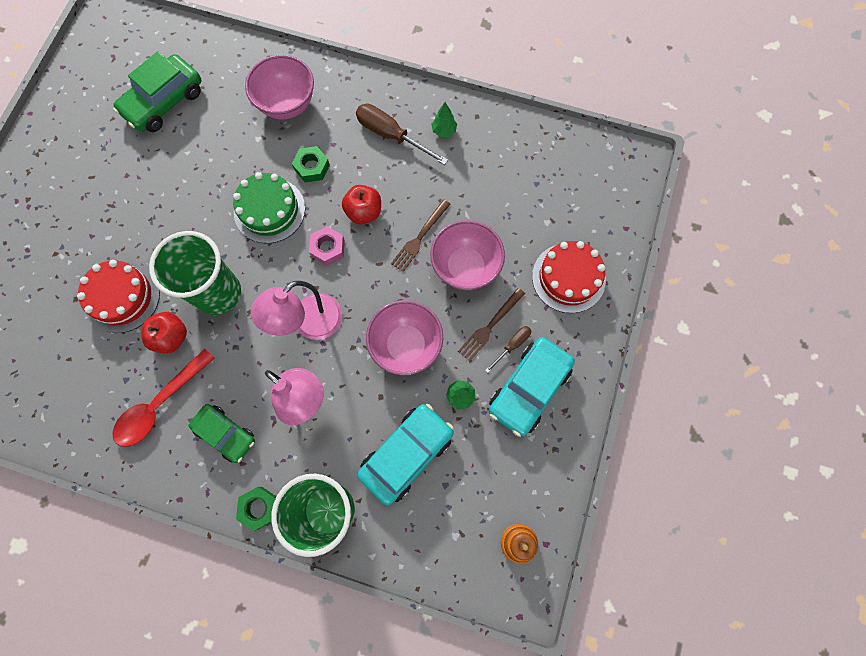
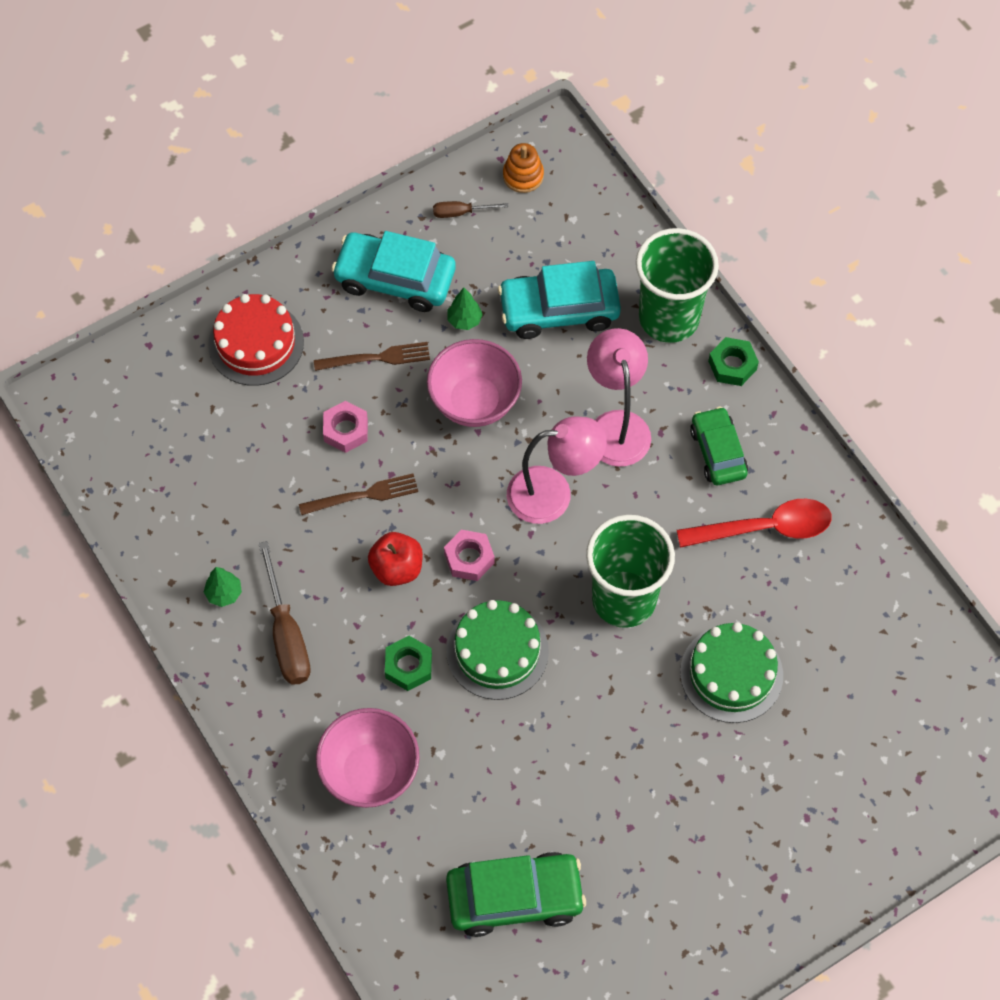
camera: 140 degrees left, 10 degrees down
red cake [77,260,160,333] -> green cake [680,622,783,723]
red apple [142,312,187,354] -> none
pink bowl [430,220,505,290] -> pink nut [323,401,368,453]
brown screwdriver [485,326,532,373] -> brown screwdriver moved to [433,201,508,218]
turquoise car [489,337,575,437] -> turquoise car turned 150 degrees counterclockwise [331,231,456,312]

